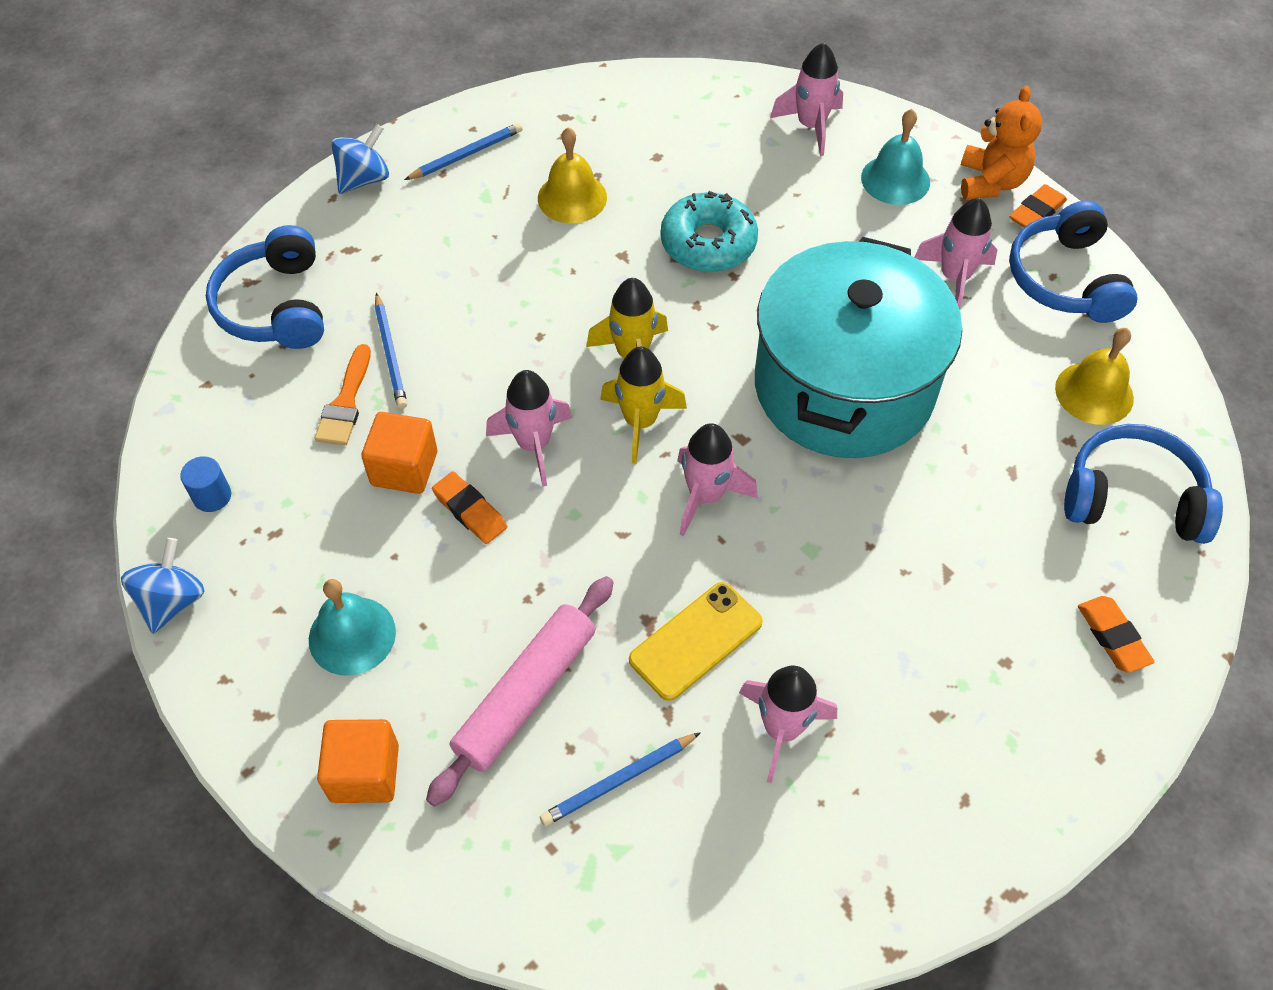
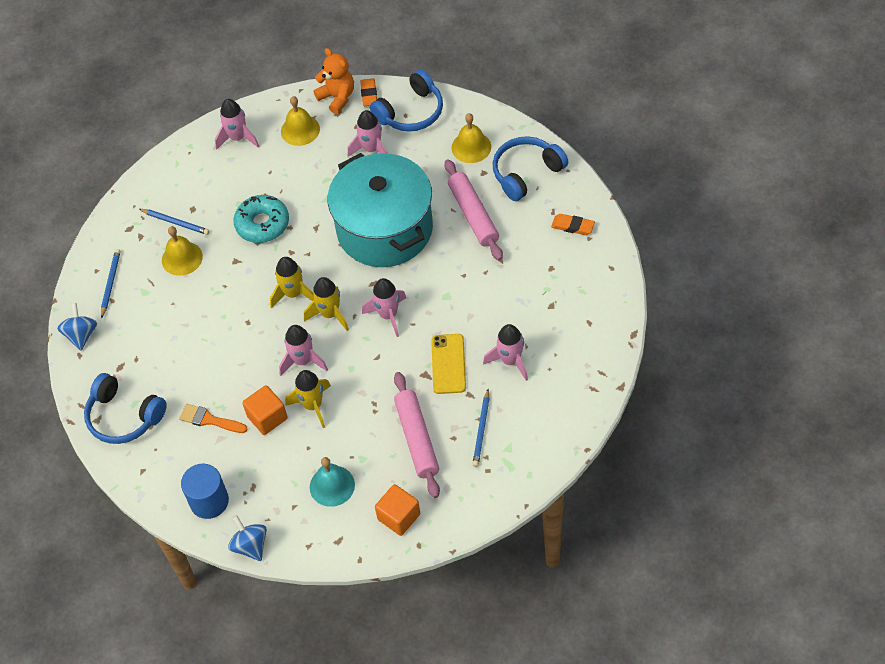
camera: 45 degrees left, 0 degrees up
blue cylinder [180,456,231,512] -> blue cylinder [181,464,229,519], size x1.84
orange brush [315,344,371,445] -> orange brush turned 150 degrees clockwise [179,404,247,433]
blue pencil [375,293,407,409] -> blue pencil moved to [139,209,210,235]
orange eraser [432,472,507,544] -> yellow rocket [285,370,331,428]
turquoise bell [861,109,930,205] -> yellow bell [281,96,320,146]
blue headphones [1009,201,1138,323] -> blue headphones turned 75 degrees counterclockwise [370,69,443,132]
none -> pink rolling pin [444,159,503,261]

